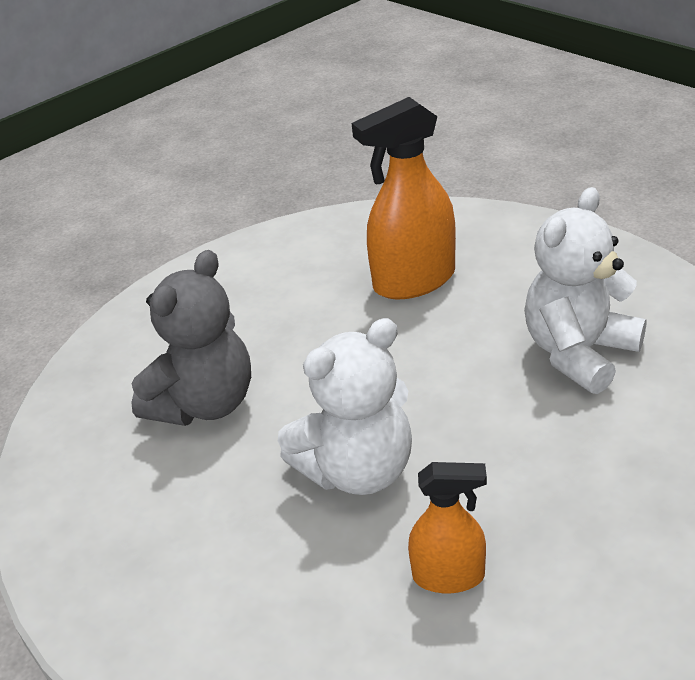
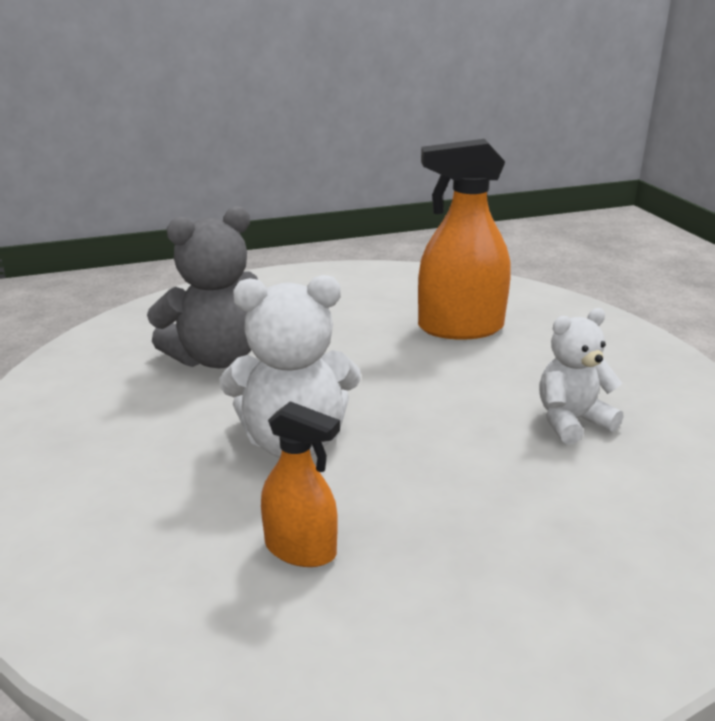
camera: 20 degrees right, 10 degrees down
white teddy bear [524,187,647,394] -> white teddy bear [539,308,623,444], size x0.65

